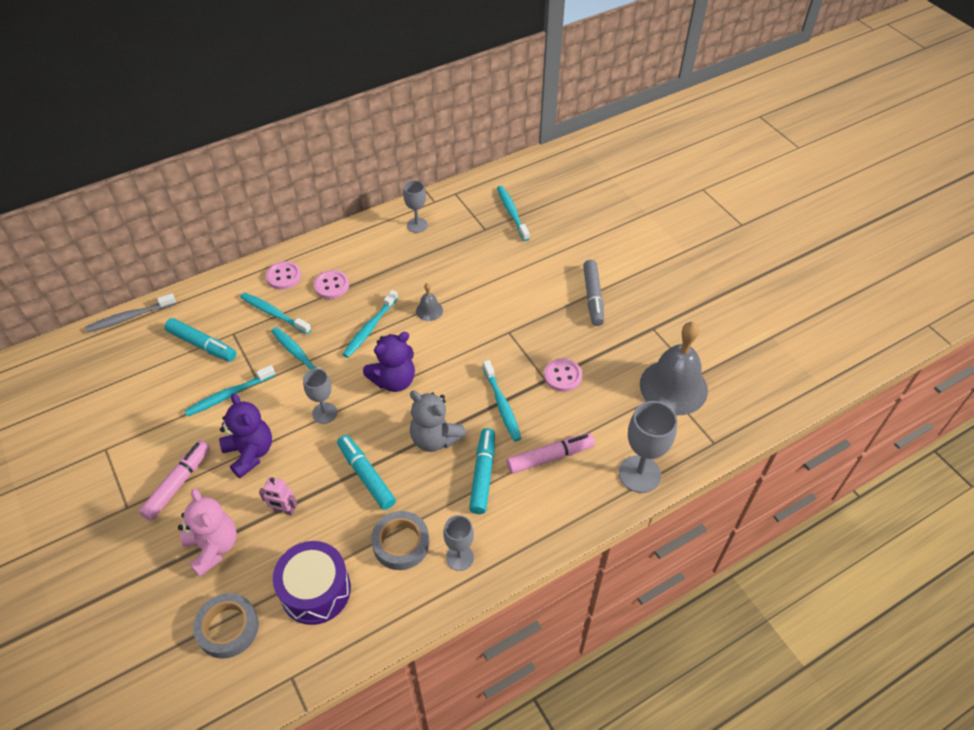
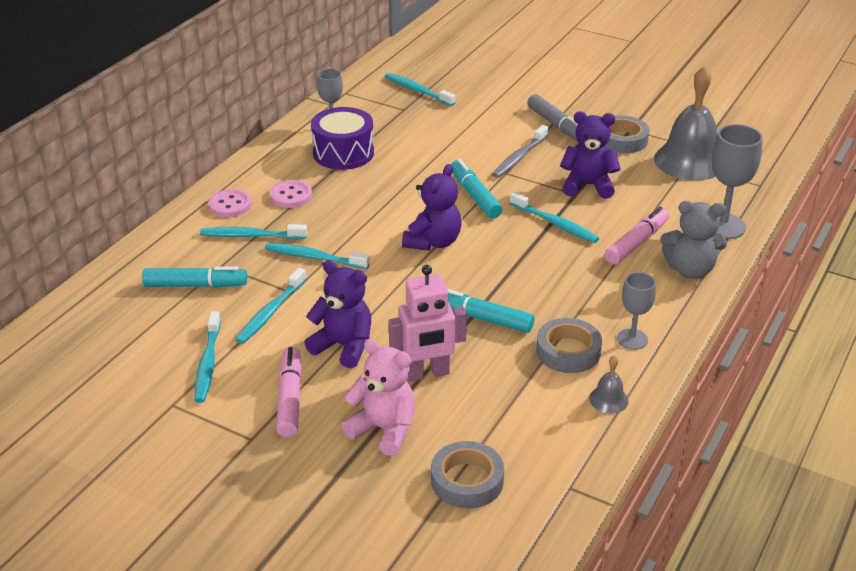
camera: 30 degrees left, 15 degrees down
grey toothbrush [86,293,176,332] -> grey toothbrush moved to [492,125,548,178]
pink robot [259,477,297,515] -> pink robot [389,265,467,382], size x1.79
purple drum [273,541,351,625] -> purple drum moved to [311,107,374,170]
grey goblet [303,369,337,424] -> none
turquoise toothbrush [343,290,398,358] -> turquoise toothbrush moved to [194,311,221,403]
grey teddy bear [410,391,467,452] -> grey teddy bear moved to [661,201,727,279]
grey bell [416,283,443,321] -> grey bell moved to [589,355,629,413]
turquoise marker [469,428,495,514] -> turquoise marker moved to [451,159,502,219]
pink button [544,358,582,392] -> purple teddy bear [560,112,620,199]
none -> grey tape [605,115,649,153]

